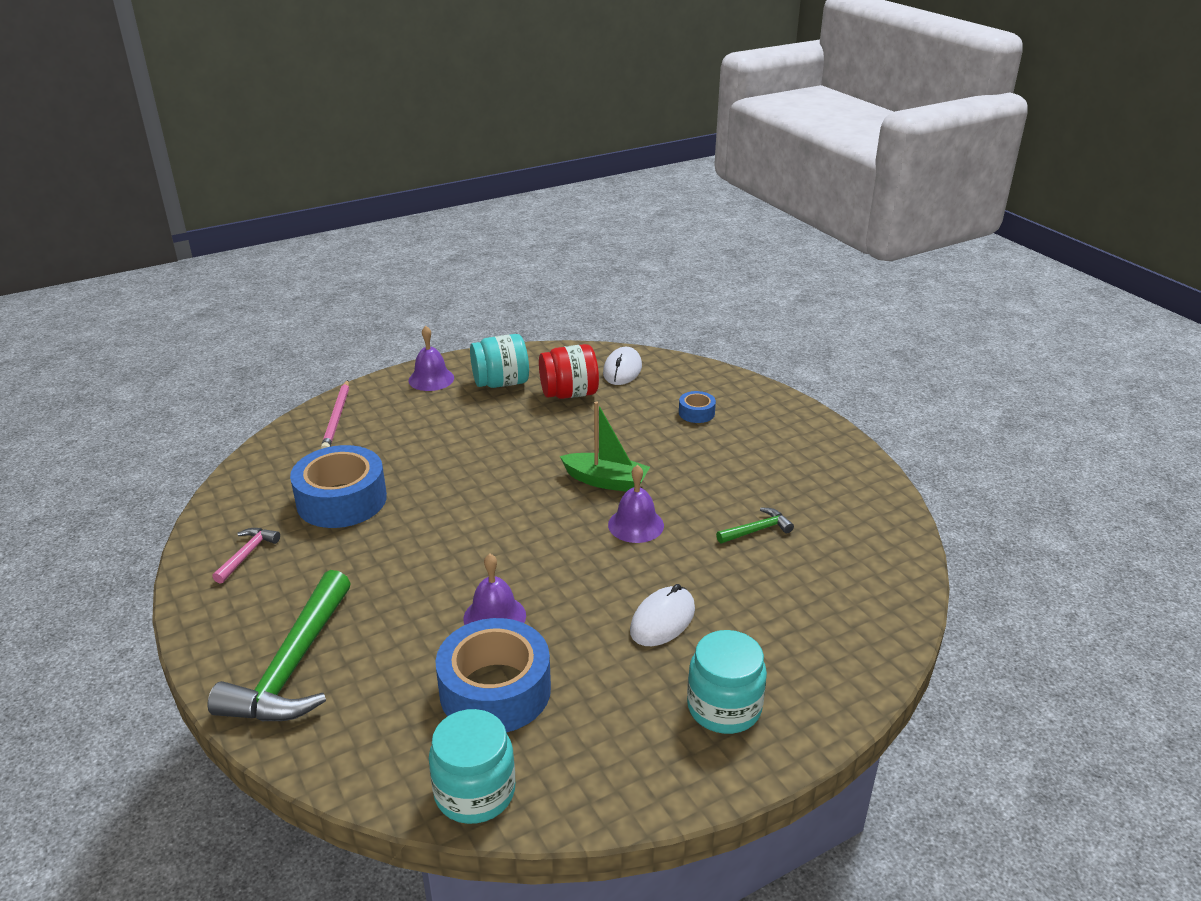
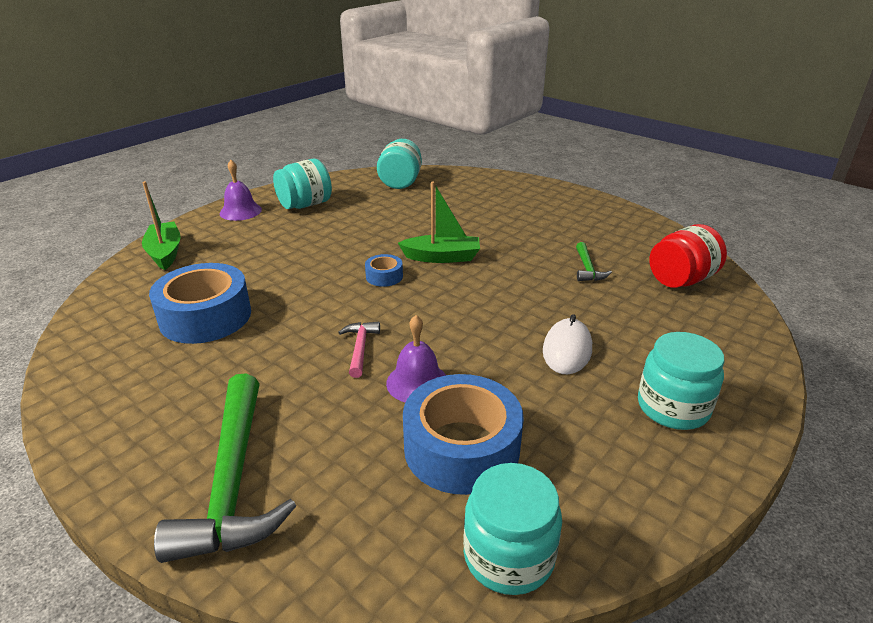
camera: 20 degrees left, 0 degrees up
pink hammer [212,528,280,584] -> pink hammer moved to [338,322,380,378]
pink pencil [321,380,349,449] -> green boat [142,181,181,270]
red jar [539,344,599,399] -> red jar moved to [649,224,727,288]
white mouse [603,347,642,385] -> turquoise jar [377,139,422,189]
purple bell [608,465,664,543] -> none
blue tape [679,391,716,423] -> blue tape moved to [365,254,403,287]
green hammer [716,507,794,543] -> green hammer turned 135 degrees clockwise [576,242,612,281]

